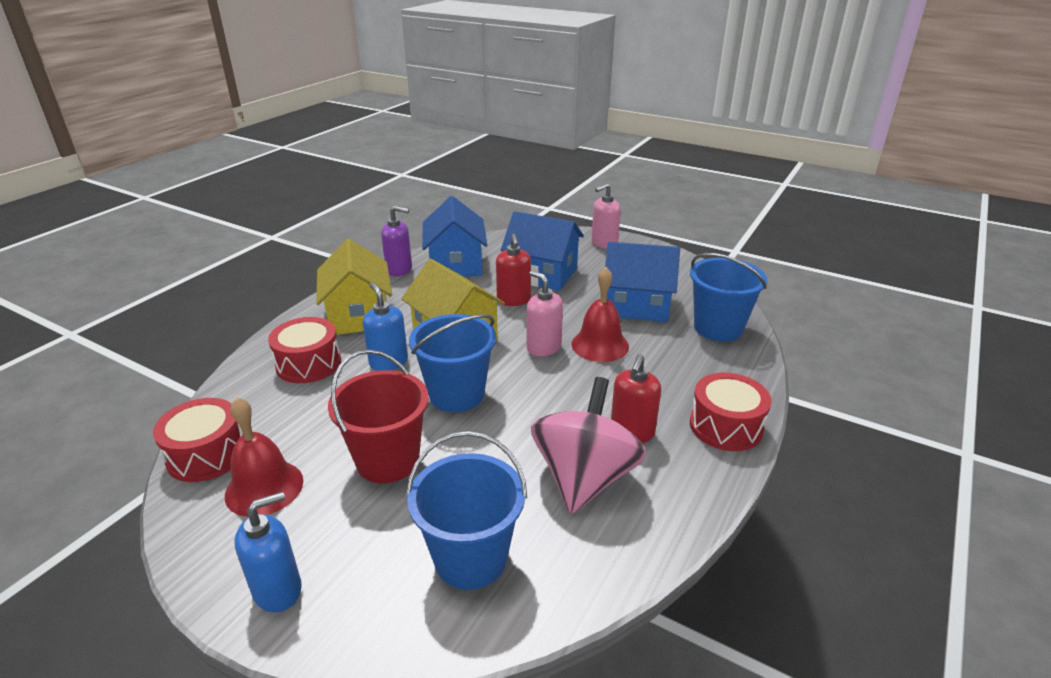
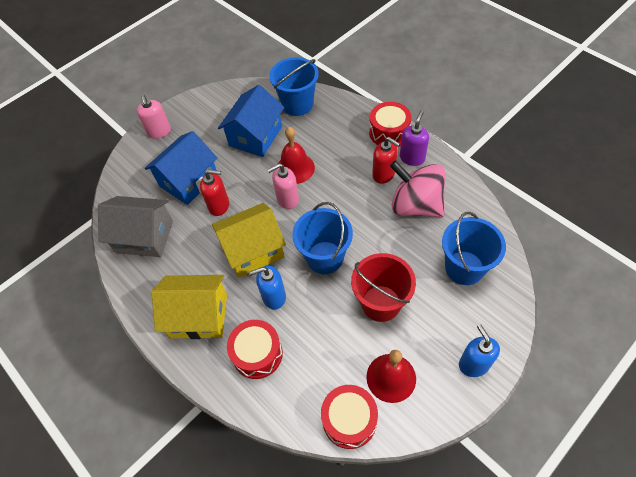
camera: 70 degrees left, 25 degrees up
purple soap dispenser [381,206,412,276] -> purple soap dispenser moved to [400,110,429,166]
blue house [422,196,487,277] -> grey house [98,196,173,257]

